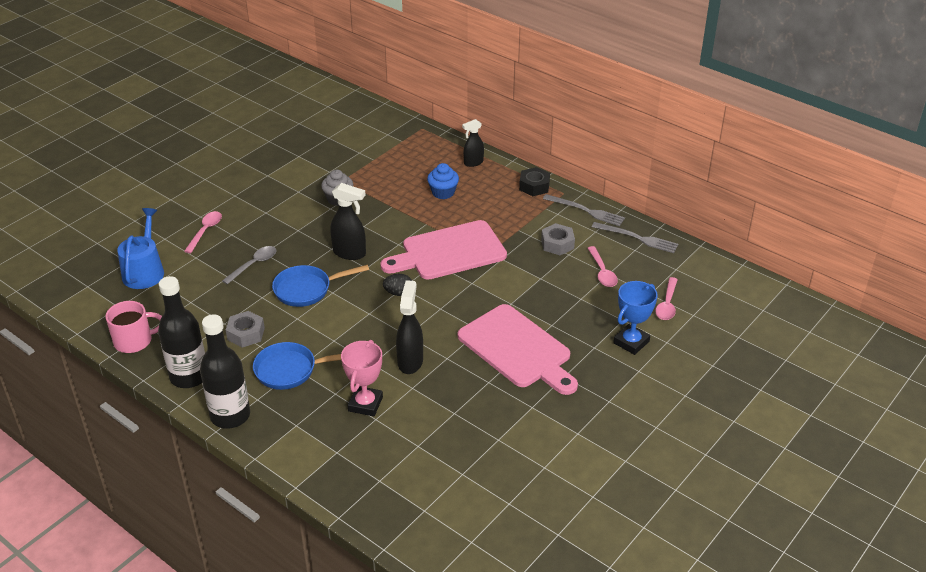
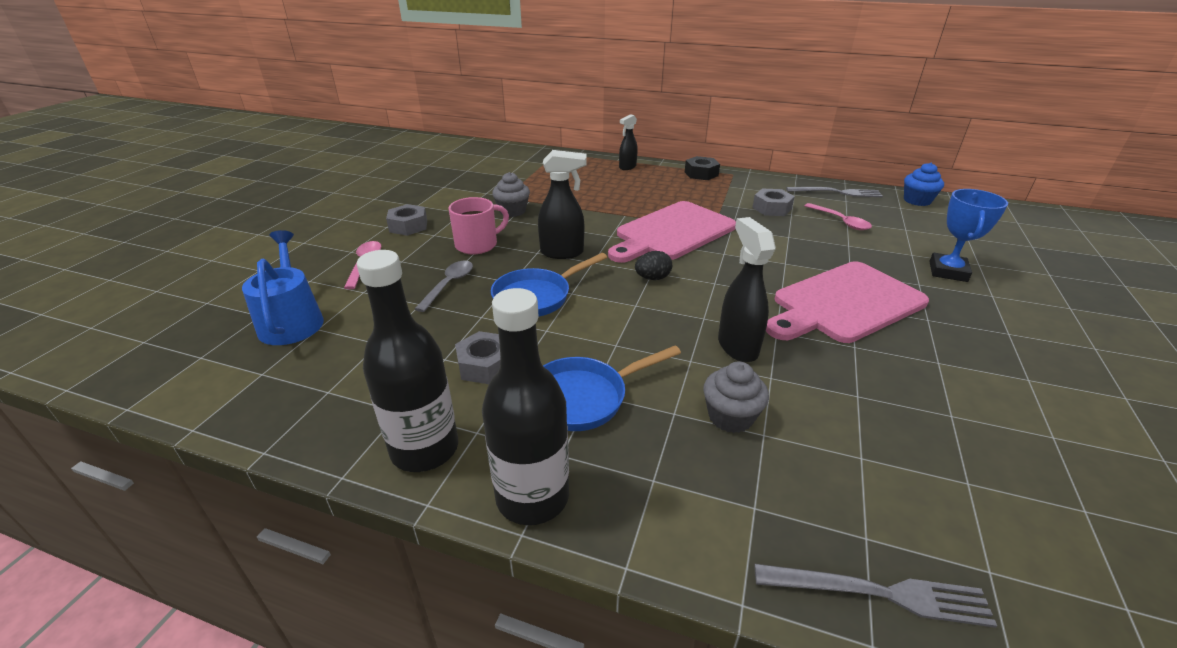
camera: 20 degrees left, 5 degrees down
pink mug [105,301,162,353] -> pink mug moved to [448,197,509,254]
pink trophy [341,340,383,416] -> grey cupcake [703,362,769,433]
blue cupcake [427,163,459,199] -> blue cupcake moved to [904,163,944,206]
pink cutting board [458,304,578,395] -> pink cutting board turned 120 degrees clockwise [766,261,929,343]
grey fork [543,194,625,226] -> grey fork moved to [754,564,997,628]
pink spoon [655,277,678,320] -> none
none -> grey nut [386,204,427,236]

